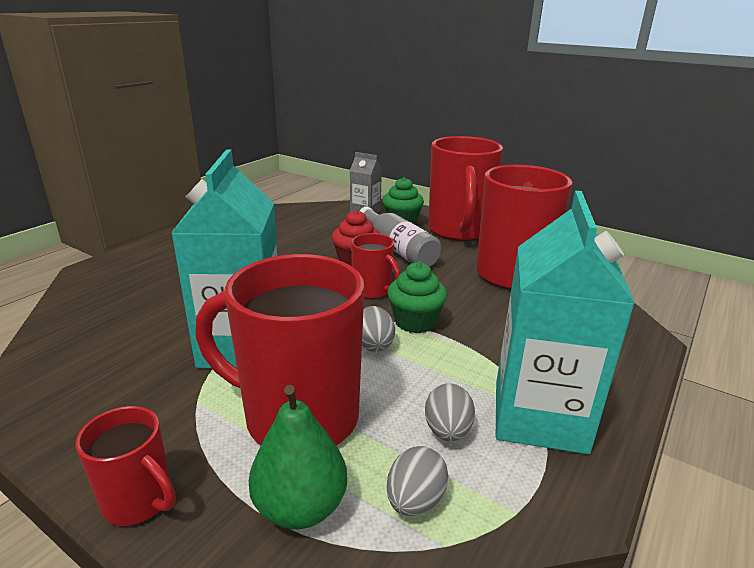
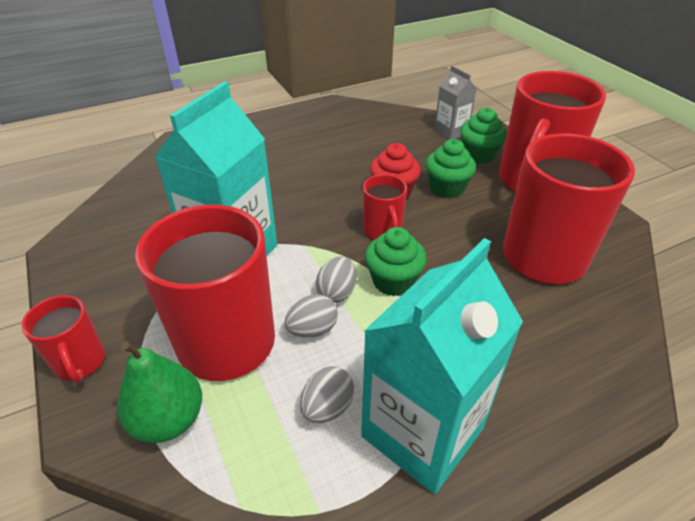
camera: 30 degrees right, 15 degrees up
grey bottle [359,206,442,267] -> green cupcake [426,139,476,199]
grey egg [387,446,449,516] -> grey egg moved to [284,294,338,338]

